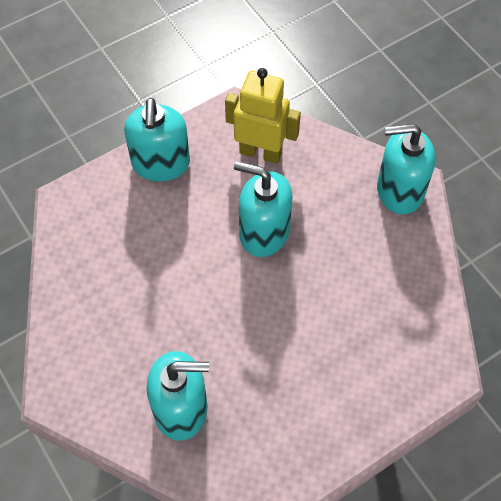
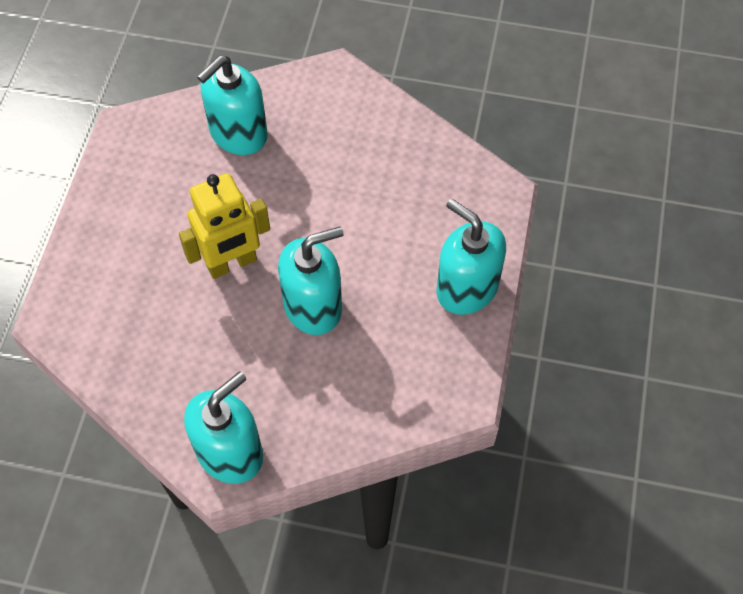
camera: 135 degrees right, 0 degrees up
yellow robot [225,68,301,164] -> yellow robot moved to [179,173,270,279]

